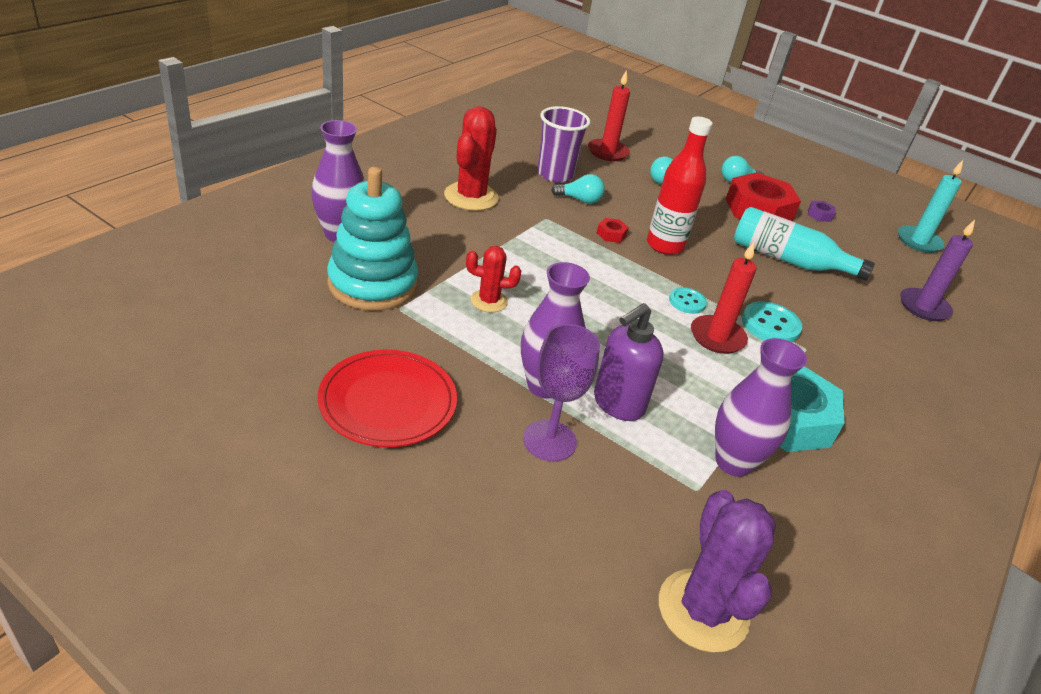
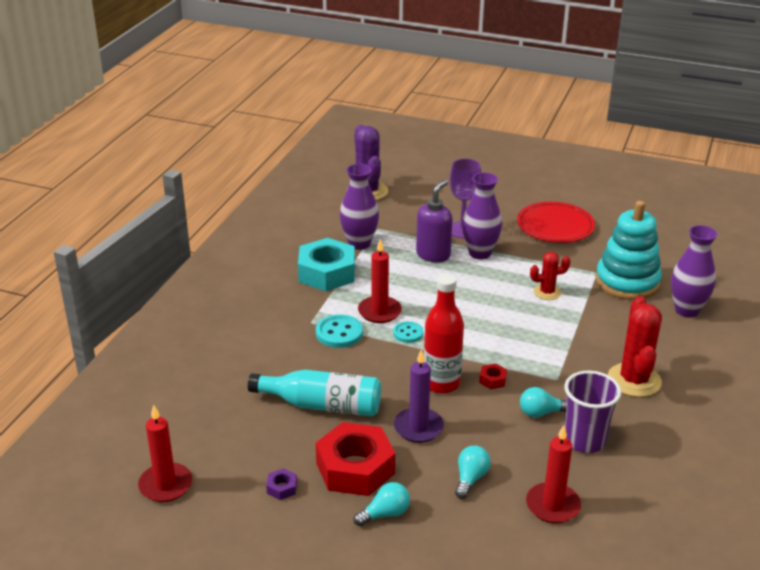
camera: 170 degrees right, 5 degrees down
turquoise candle [898,160,963,253] -> red candle [138,405,192,502]
purple candle [900,220,975,321] -> purple candle moved to [394,349,444,443]

